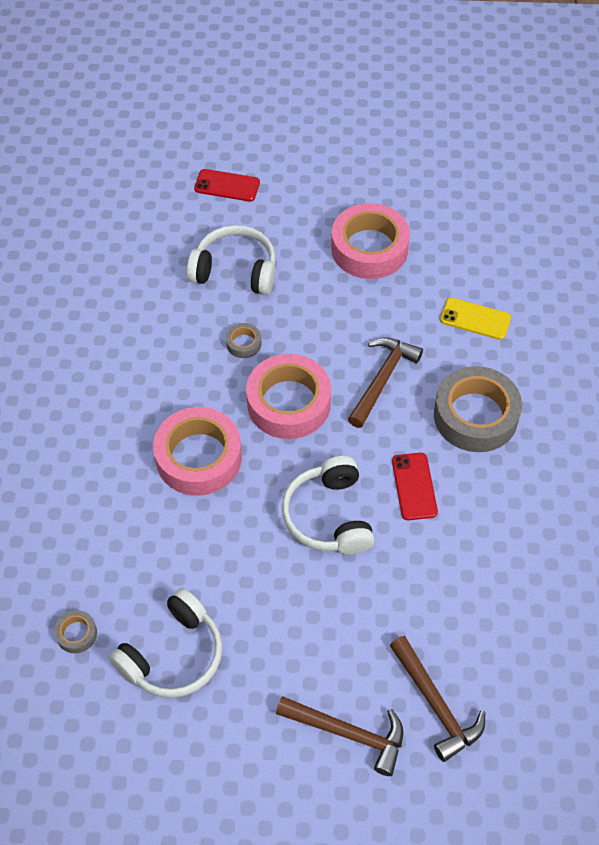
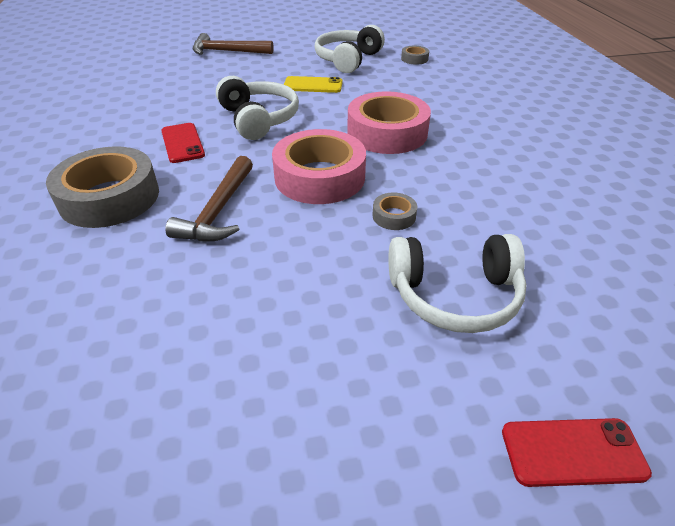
camera: 165 degrees right, 15 degrees down
pink tape [331,203,410,279] -> none
brown hammer [390,636,485,762] -> none
yellow phone [440,298,511,340] -> yellow phone moved to [284,76,343,93]

